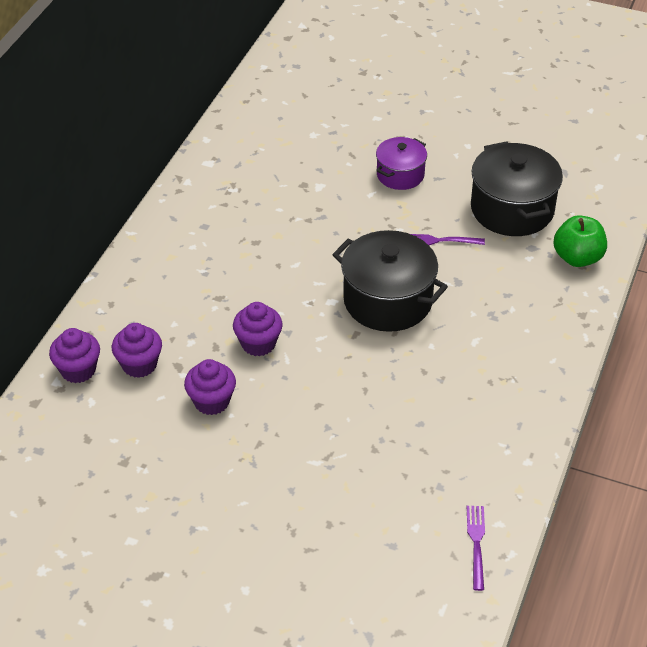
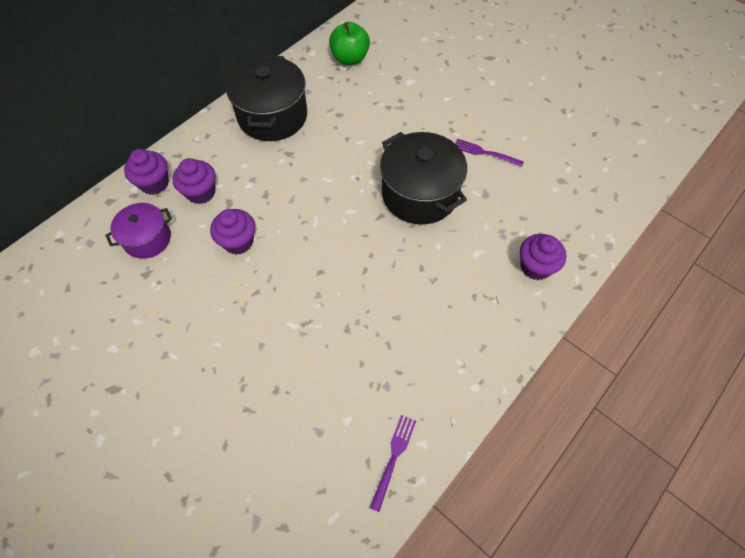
camera: 20 degrees right, 15 degrees up
purple cupcake [233,302,283,356] -> purple cupcake moved to [520,234,567,280]
purple pot [376,137,427,190] -> purple pot moved to [105,203,172,259]
black pot [471,141,563,236] -> black pot moved to [226,55,307,141]
green apple [553,215,607,267] -> green apple moved to [329,22,370,65]

